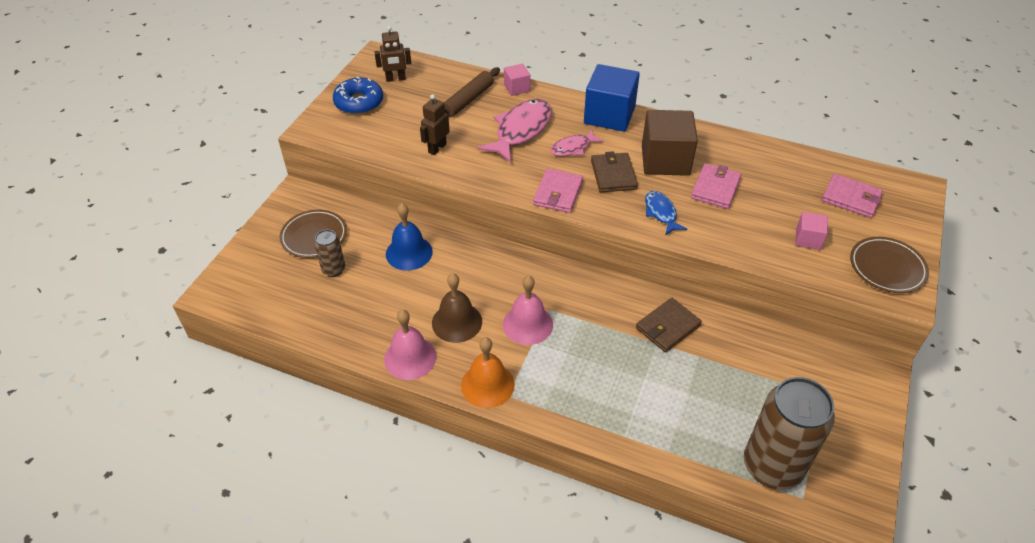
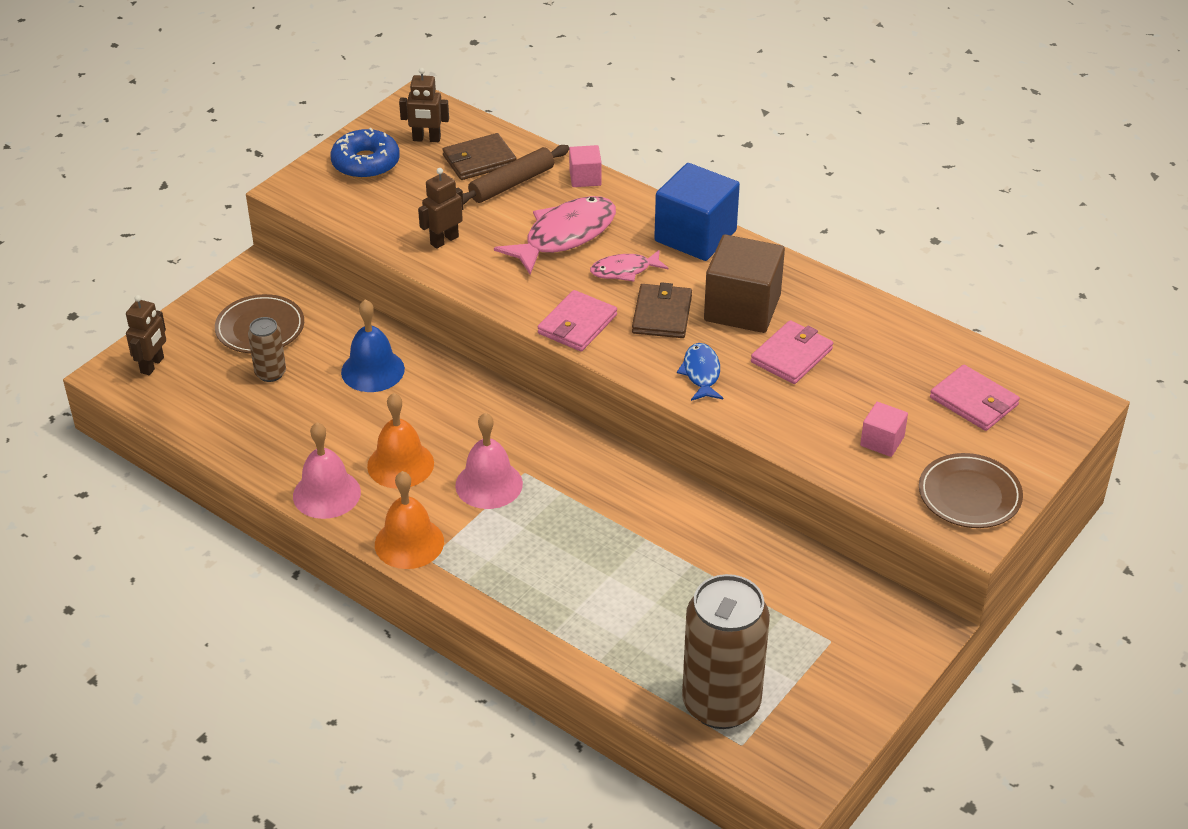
camera: 15 degrees right, 5 degrees down
brown bell [432,273,482,343] -> orange bell [367,393,434,489]
brown wallet [636,298,702,353] -> brown wallet moved to [442,133,517,180]
none -> brown robot [126,295,166,375]

